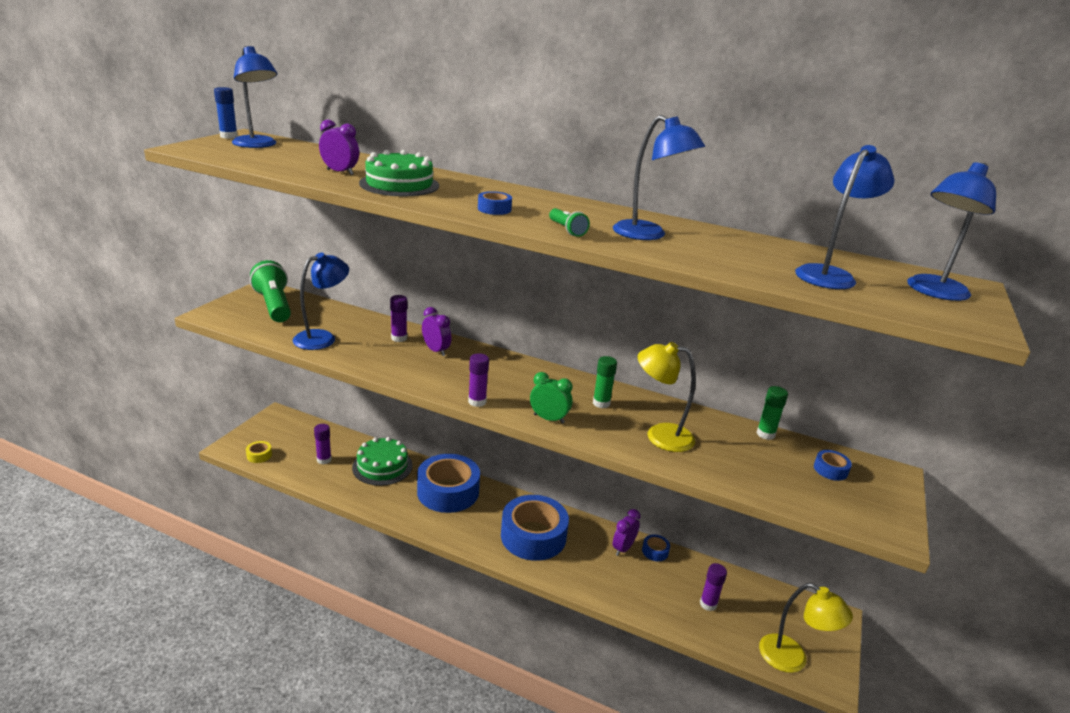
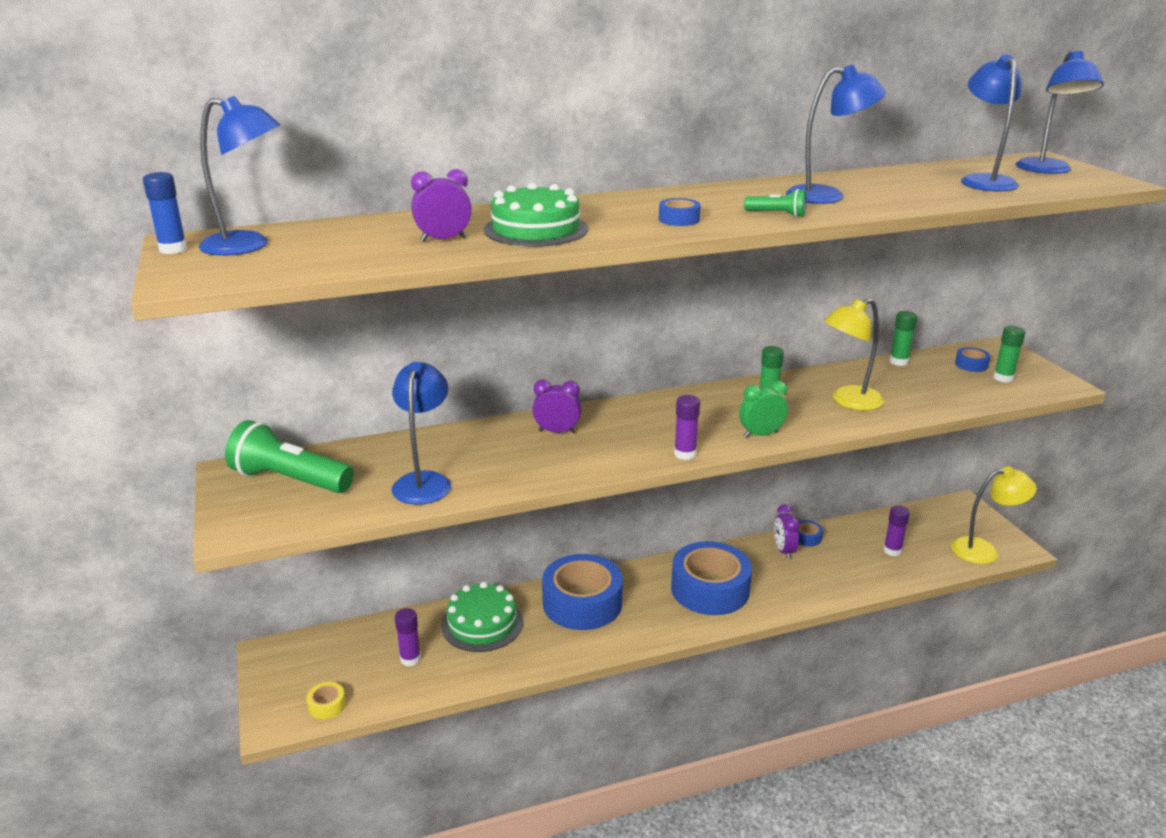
camera: 40 degrees left, 0 degrees up
purple glue stick [390,295,407,342] -> none
none -> green glue stick [993,326,1025,383]

